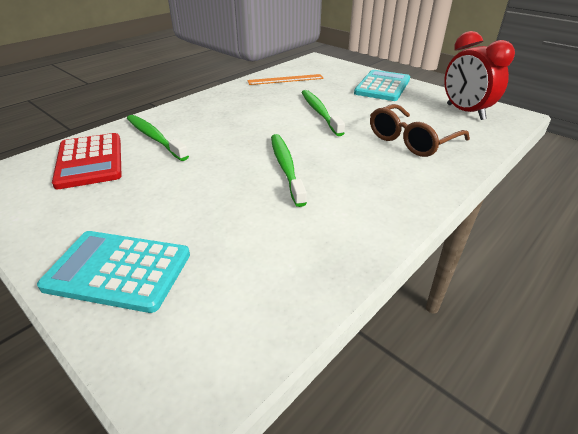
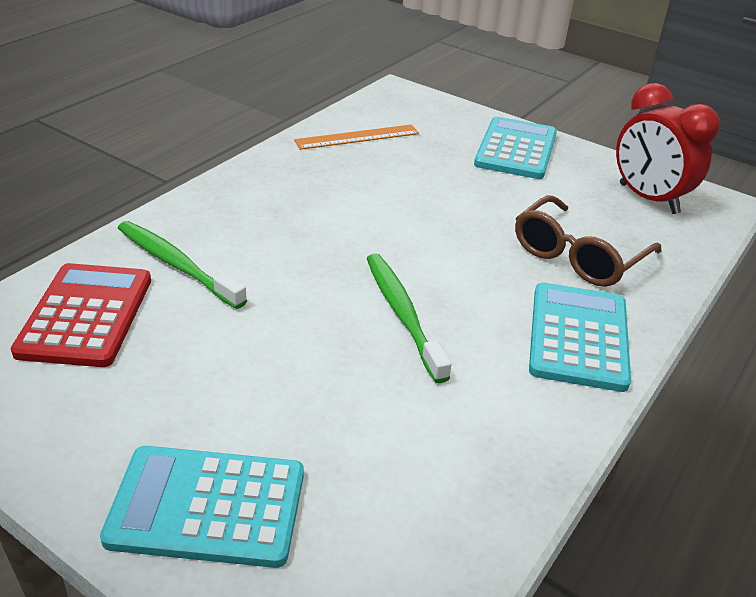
camera: 10 degrees left, 0 degrees up
red calculator [52,133,122,189] -> red calculator turned 150 degrees counterclockwise [11,263,151,367]
green toothbrush [301,90,345,136] -> none
none -> turquoise calculator [529,282,631,392]

